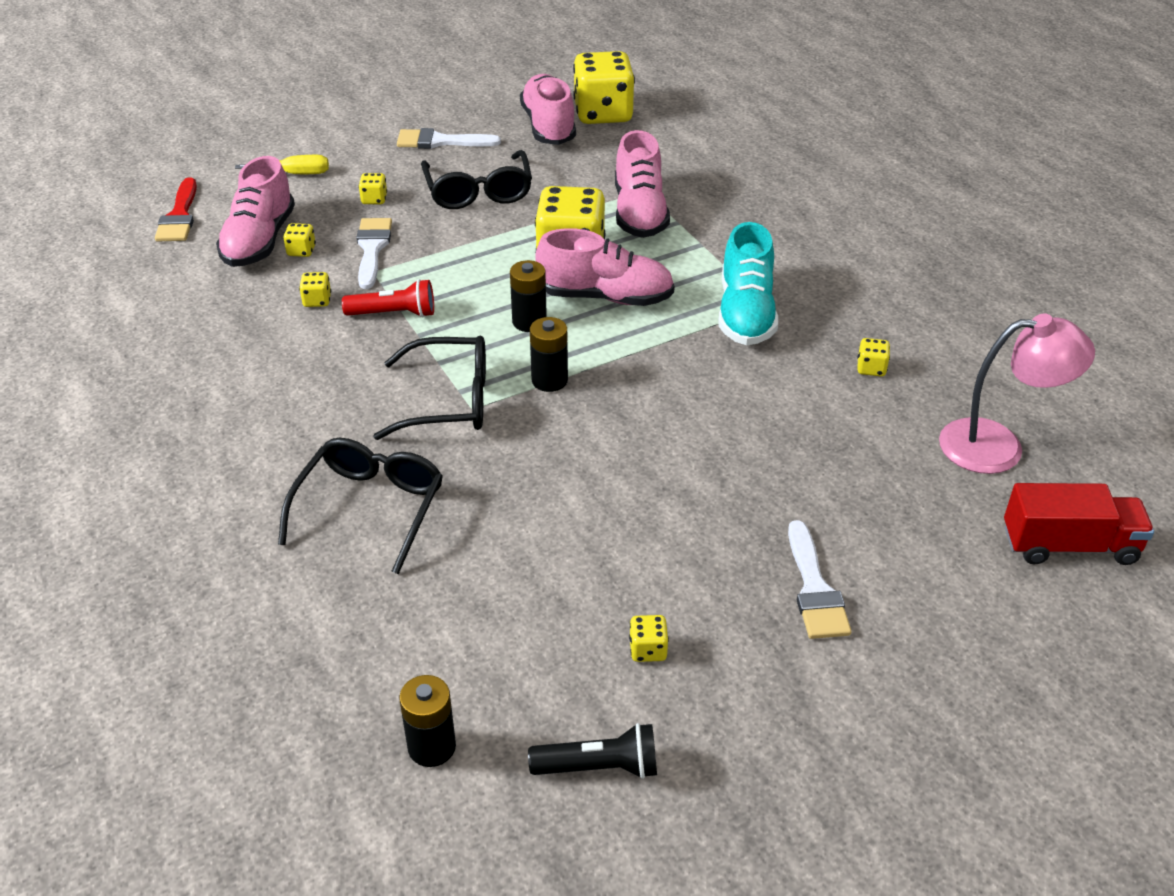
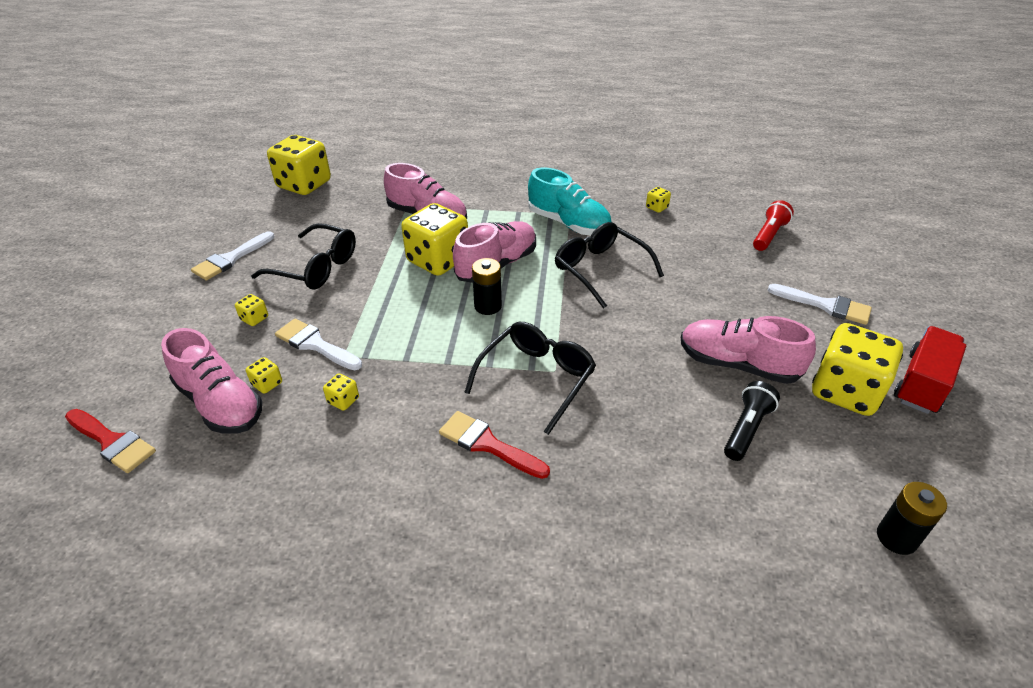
camera: 55 degrees left, 0 degrees up
yellow screwdriver [235,155,329,174] -> none
black glasses [278,438,443,574] -> black glasses moved to [555,222,664,309]
red flashlight [342,279,434,317] -> red flashlight moved to [753,200,794,251]
pink shoe [520,74,576,145] -> pink shoe moved to [681,316,816,384]
black flashlight [528,723,657,779] -> black flashlight moved to [724,381,780,461]
black battery [530,317,568,392] -> none
yellow dice [629,615,669,662] -> yellow dice [812,323,903,416], size x2.48
pink lamp [939,314,1095,474] -> none
red truck [1004,483,1154,565] -> red truck moved to [894,326,966,414]
none -> red brush [439,411,550,479]

